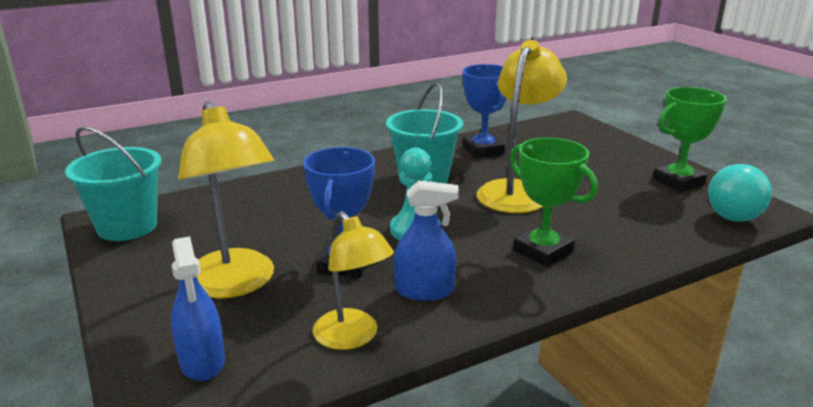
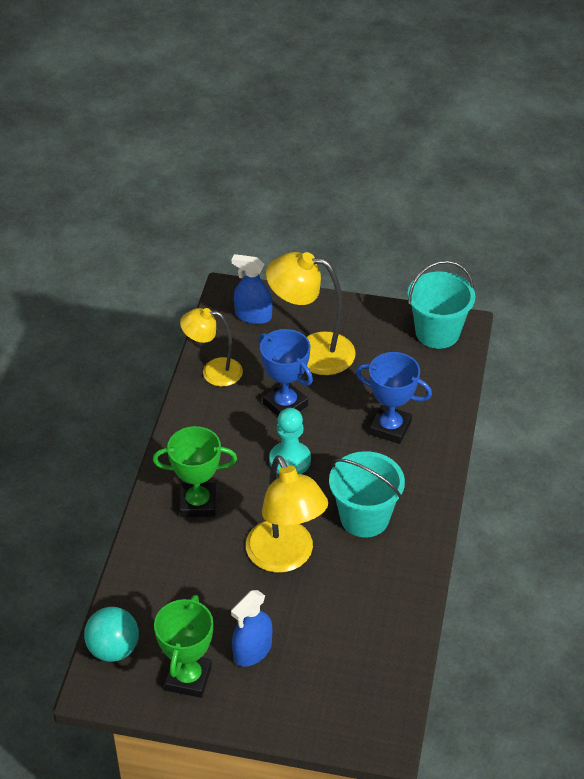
camera: 130 degrees right, 20 degrees up
blue spray bottle [394,180,459,301] -> blue spray bottle moved to [231,590,272,667]
blue trophy [463,64,507,158] -> blue trophy moved to [356,352,432,444]

